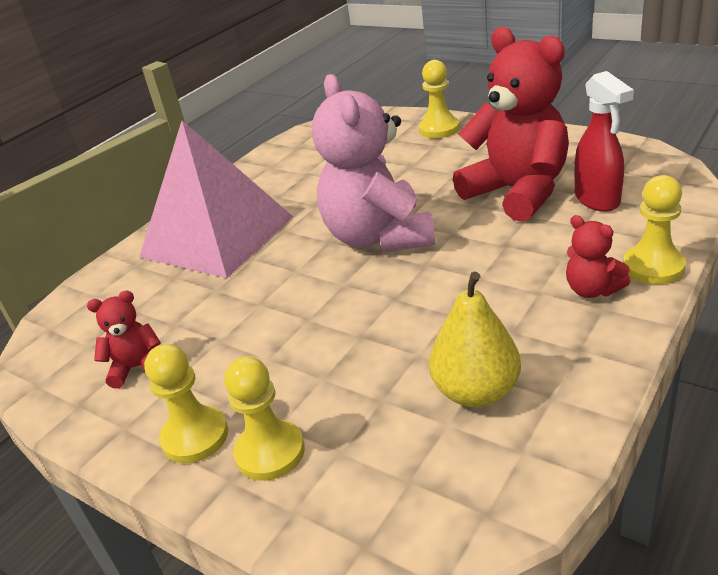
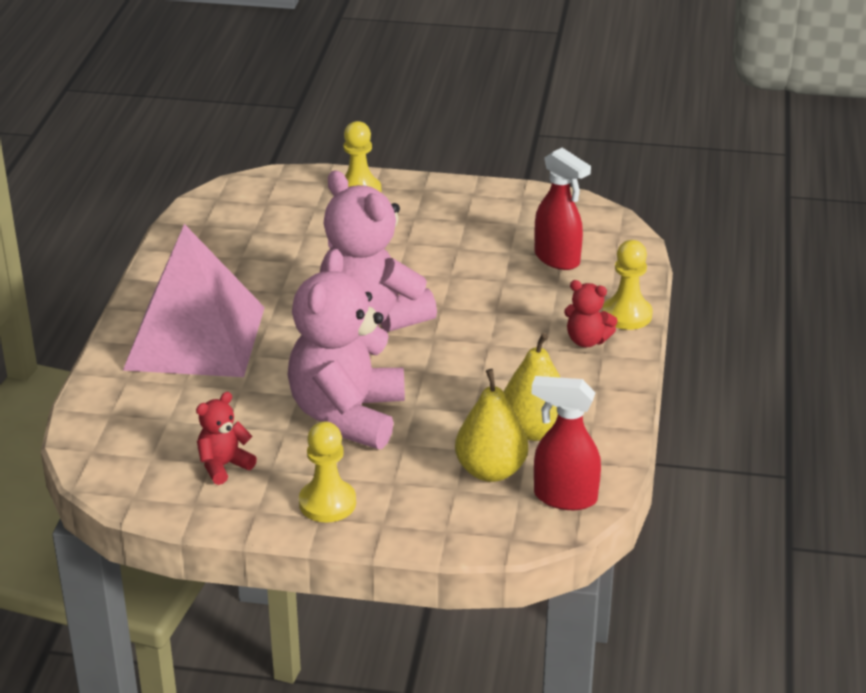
camera: 30 degrees left, 0 degrees up
yellow pawn [224,356,305,481] -> none
red teddy bear [453,27,569,222] -> none
none -> pink teddy bear [288,249,405,449]
none -> yellow pear [455,369,528,482]
none -> red spray bottle [531,376,601,510]

